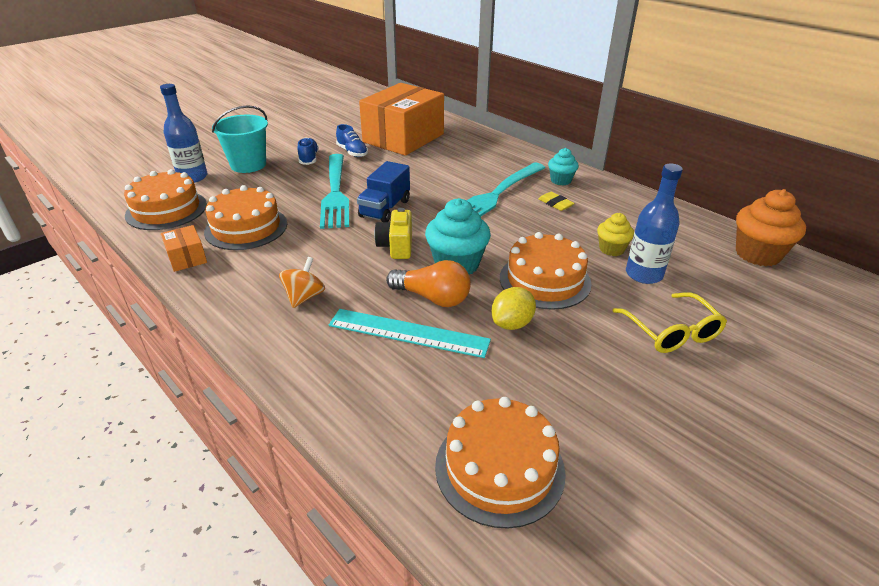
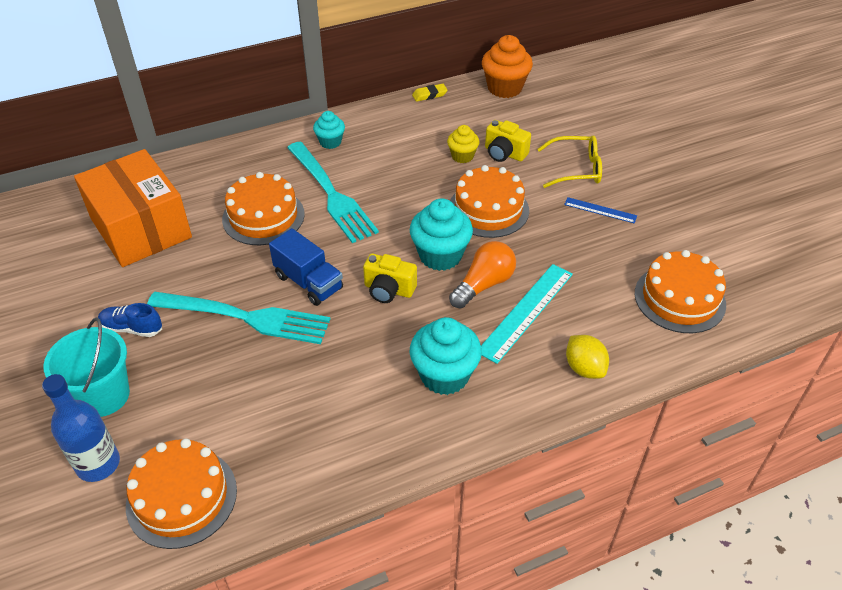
camera: 70 degrees left, 10 degrees up
orange box [161,225,207,272] -> none
orange cake [204,185,287,250] -> orange cake moved to [222,172,305,245]
orange spinning top [279,257,325,308] -> turquoise cupcake [410,317,482,395]
blue shoe [336,124,368,157] -> none
yellow lemon [492,287,536,330] -> yellow lemon moved to [566,335,609,379]
yellow eraser [538,192,575,211] -> yellow eraser moved to [412,84,448,102]
blue bottle [626,164,683,284] -> yellow camera [485,120,531,162]
none -> blue ruler [564,197,637,223]

